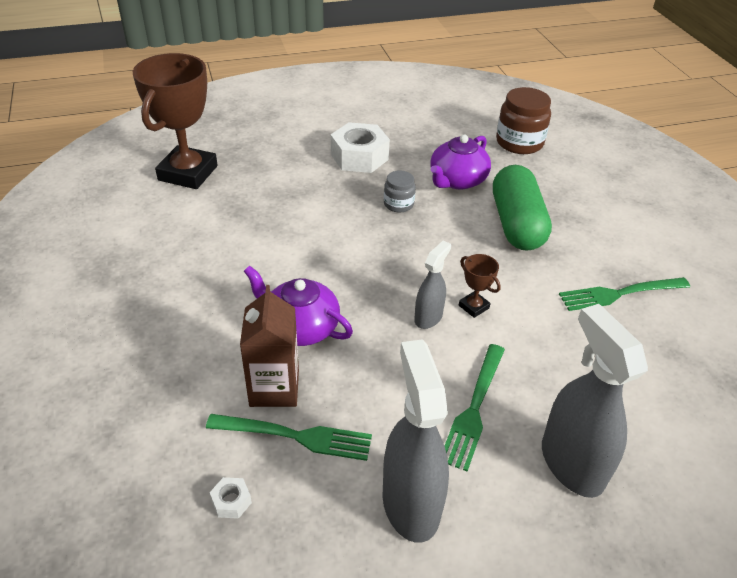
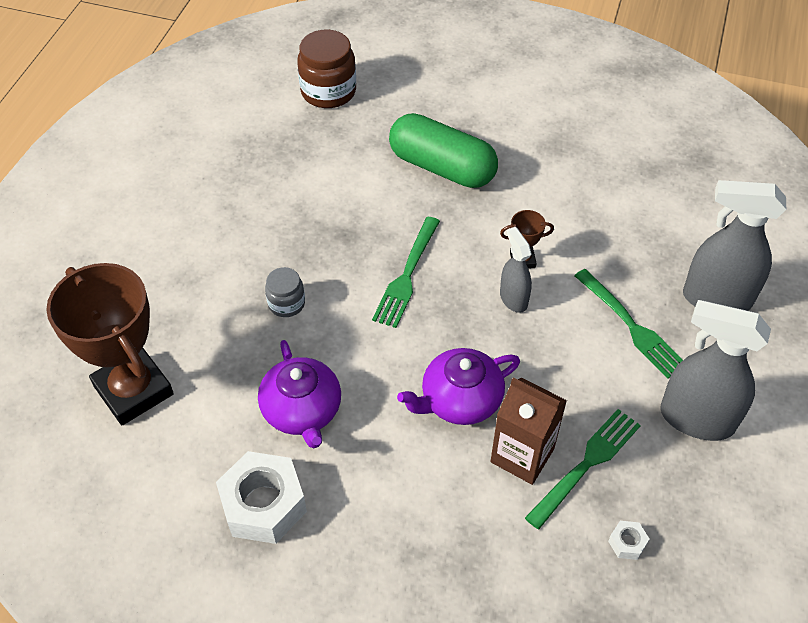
camera: 55 degrees left, 10 degrees up
white nut [331,122,390,173] -> white nut moved to [216,451,307,544]
grey jar [384,170,416,212] -> grey jar moved to [265,267,305,317]
purple teapot [430,134,491,190] -> purple teapot moved to [258,340,341,448]
green fork [559,277,690,311] -> green fork moved to [372,217,440,328]

